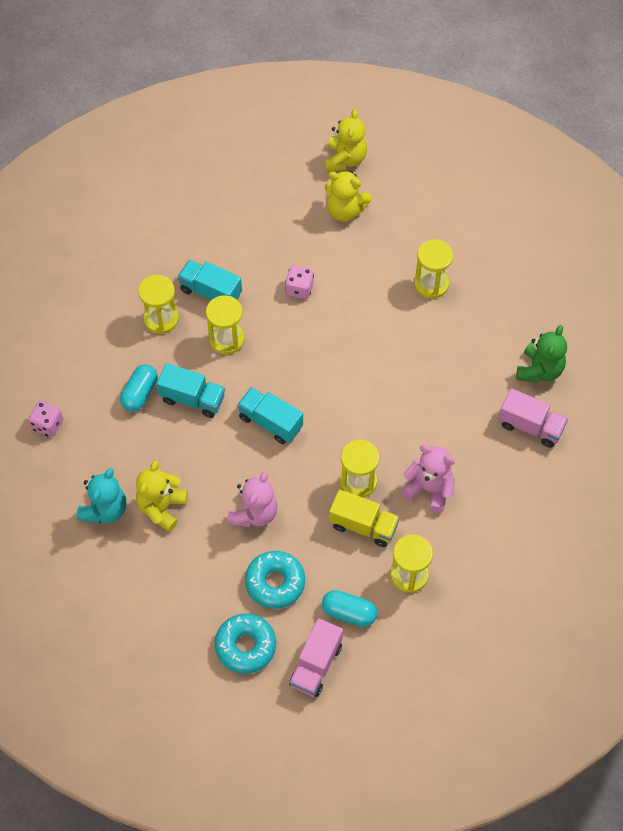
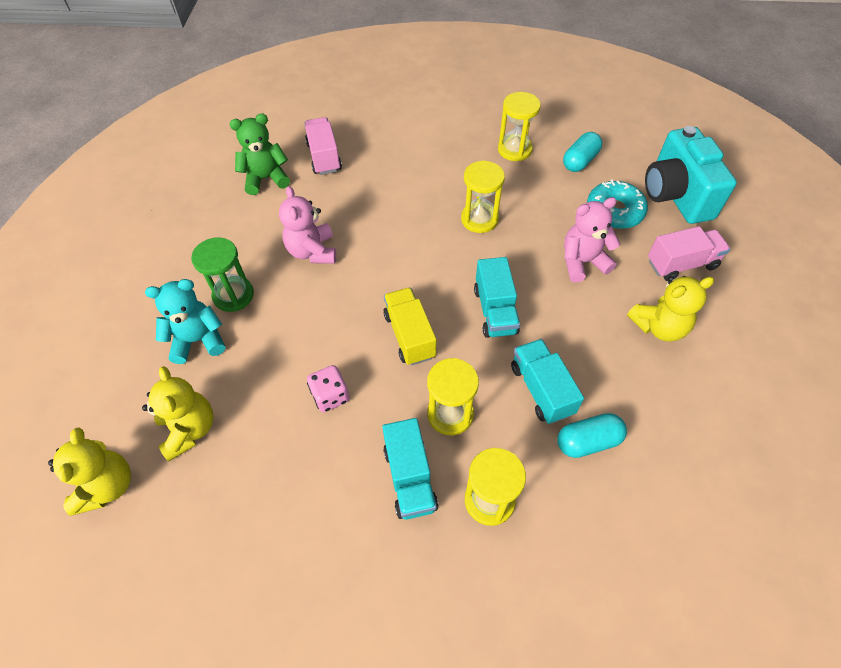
camera: 130 degrees left, 5 degrees down
pink dice [28,401,63,437] -> none
turquoise teddy bear [76,468,127,524] -> turquoise teddy bear moved to [145,279,225,364]
turquoise donut [215,613,276,674] -> turquoise camera [645,126,737,224]
pink truck [289,618,343,697] -> pink truck moved to [648,226,731,281]
turquoise capsule [322,590,377,627] -> turquoise capsule turned 60 degrees clockwise [563,132,602,172]
yellow teddy bear [325,109,367,172] -> yellow teddy bear turned 120 degrees clockwise [48,428,131,516]
yellow truck [329,489,400,547] -> yellow truck moved to [383,287,437,366]
pink teddy bear [401,445,455,513] -> pink teddy bear moved to [279,186,336,263]
yellow hourglass [414,239,453,299] -> green hourglass [191,237,254,312]

